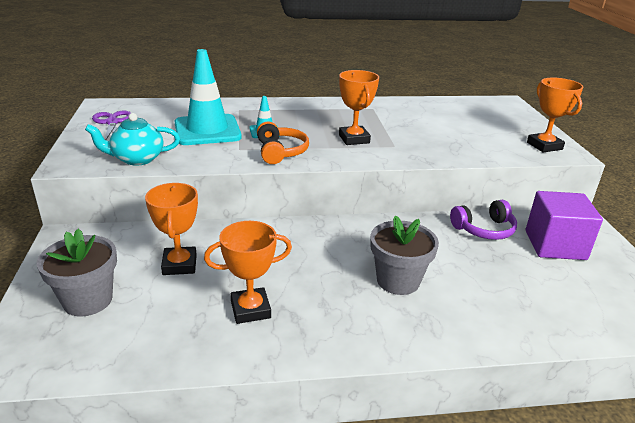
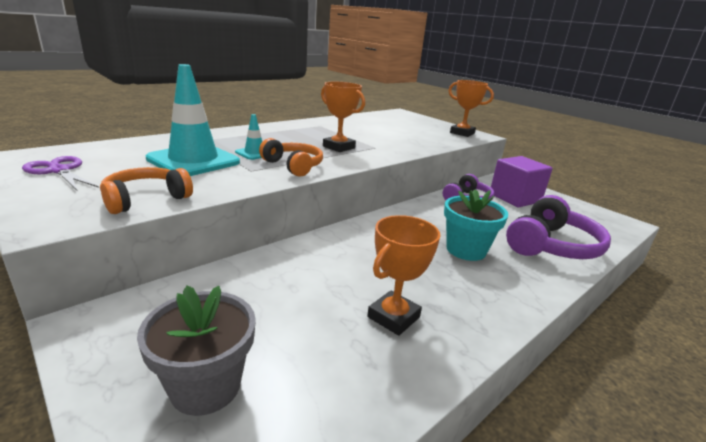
camera: 35 degrees left, 5 degrees down
turquoise teapot [85,113,180,166] -> orange headphones [100,167,193,214]
orange trophy [145,183,198,275] -> none
grey flower pot [370,215,439,295] -> turquoise flower pot [444,189,508,261]
none -> purple headphones [506,195,611,259]

